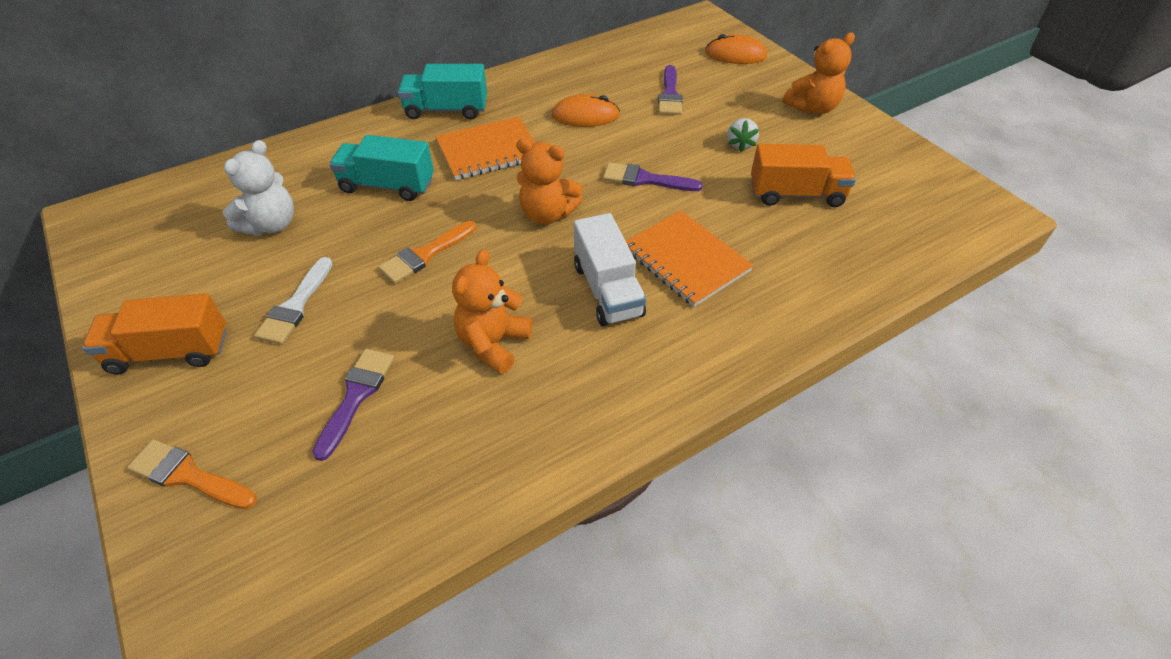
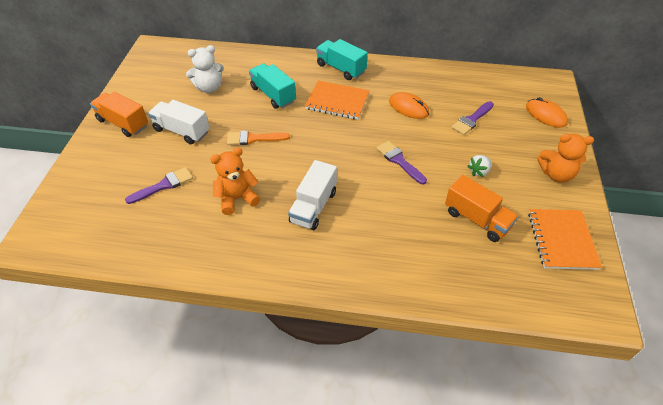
camera: 40 degrees right, 0 degrees up
orange brush [127,439,256,509] -> none
white brush [254,257,333,345] -> white truck [148,100,209,144]
orange teddy bear [516,139,583,225] -> none
orange notebook [626,210,754,307] -> orange notebook moved to [528,209,602,270]

